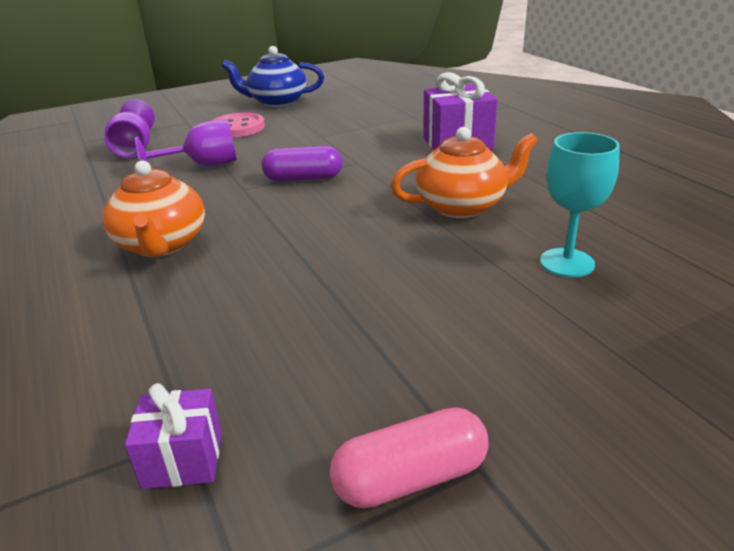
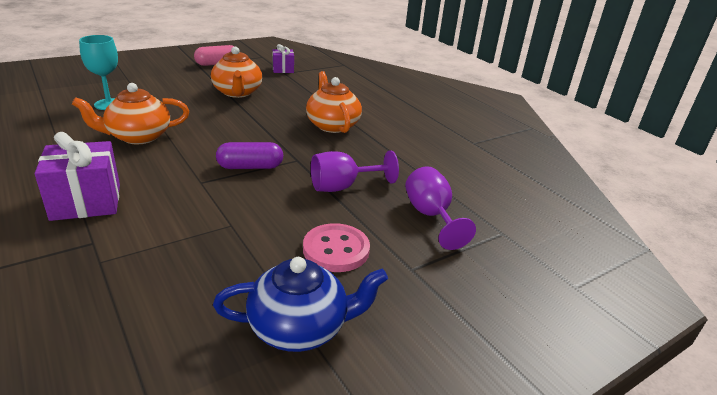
camera: 170 degrees right, 0 degrees up
none -> orange teapot [211,47,262,98]

